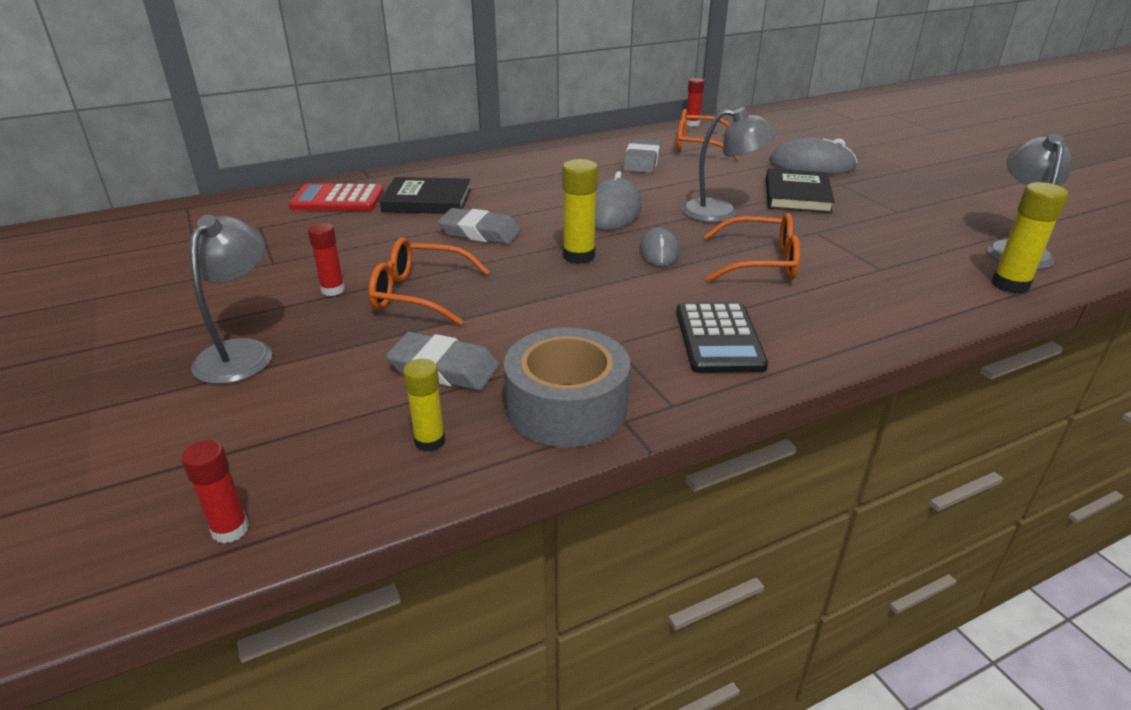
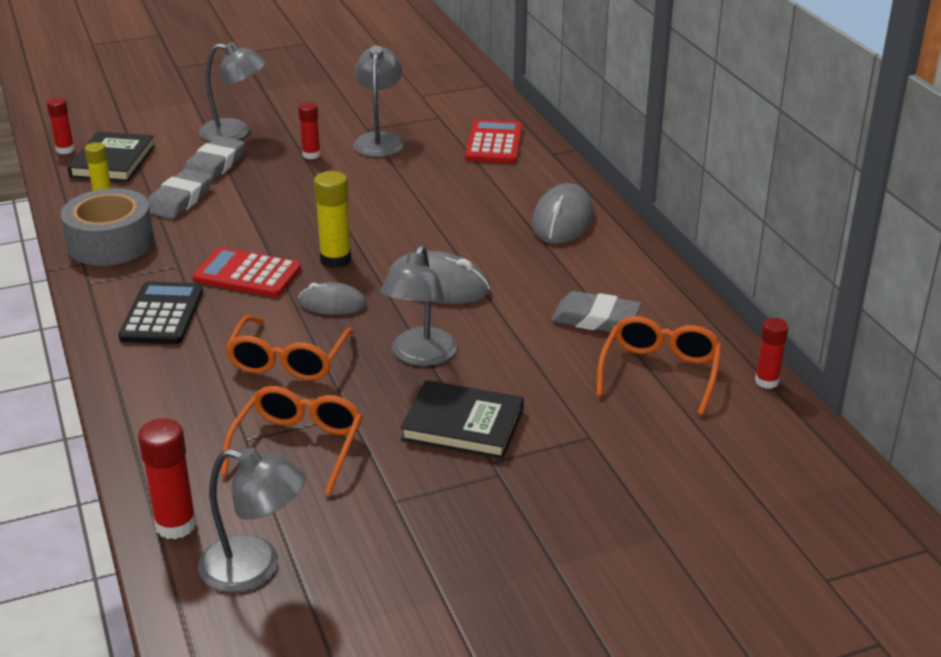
camera: 95 degrees right, 0 degrees up
orange glasses [368,237,490,325] -> orange glasses moved to [221,386,362,495]
black book [379,177,471,214] -> black book moved to [68,132,155,182]
grey eraser [438,208,521,244] -> grey eraser moved to [184,136,245,182]
black calculator [676,302,768,373] -> black calculator turned 90 degrees clockwise [118,282,203,344]
grey mouse [769,137,857,174] -> grey mouse moved to [532,183,594,244]
yellow glue stick [992,182,1068,293] -> red glue stick [138,418,197,539]
none -> red calculator [193,247,301,297]
none -> grey lamp [353,45,404,157]

